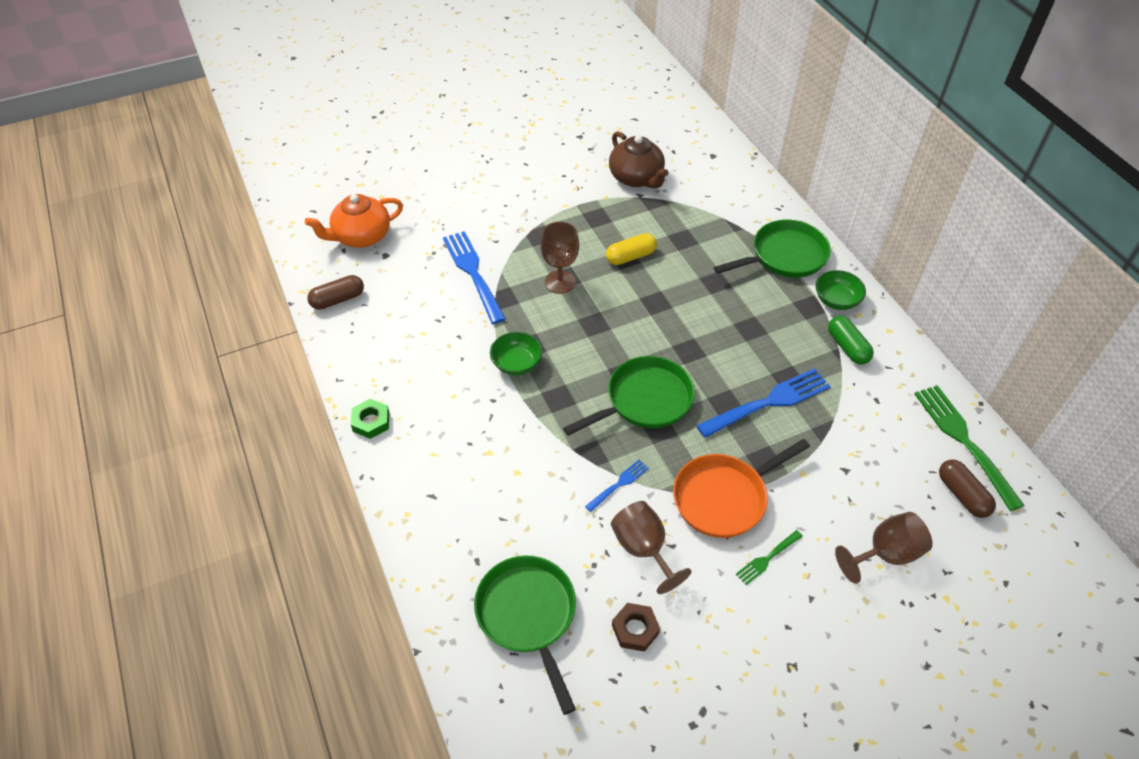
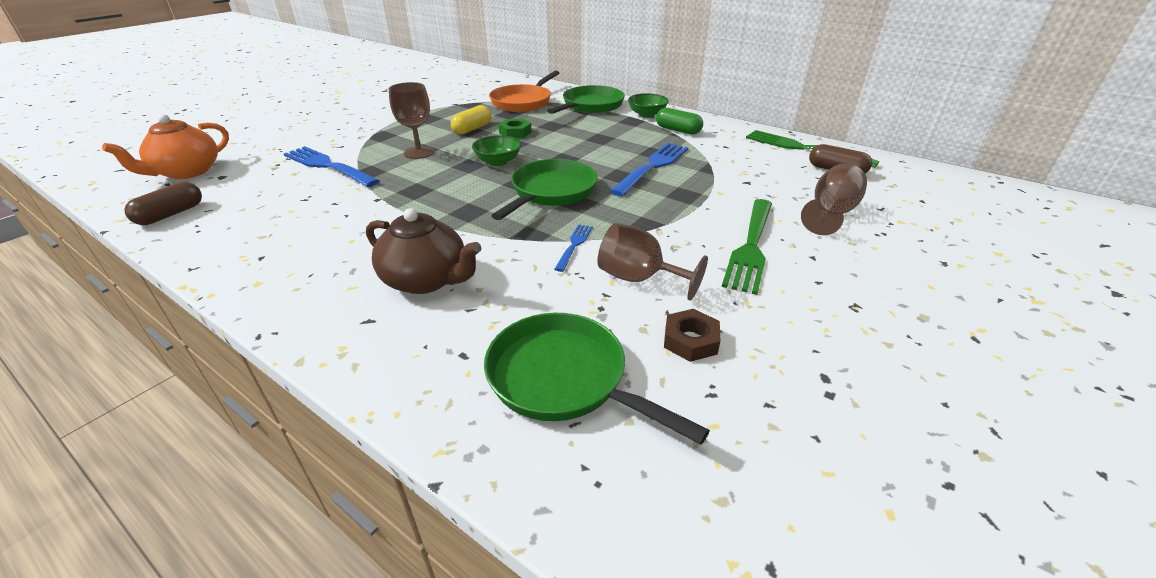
camera: 30 degrees left, 15 degrees down
green nut [351,399,390,439] -> green nut moved to [498,118,532,138]
green bowl [490,332,542,375] -> green bowl moved to [472,135,521,166]
brown teapot [609,131,668,189] -> brown teapot moved to [366,208,481,294]
orange pan [673,439,810,538] -> orange pan moved to [489,71,559,112]
green fork [736,530,803,585] -> green fork [722,199,772,295], size x2.01

